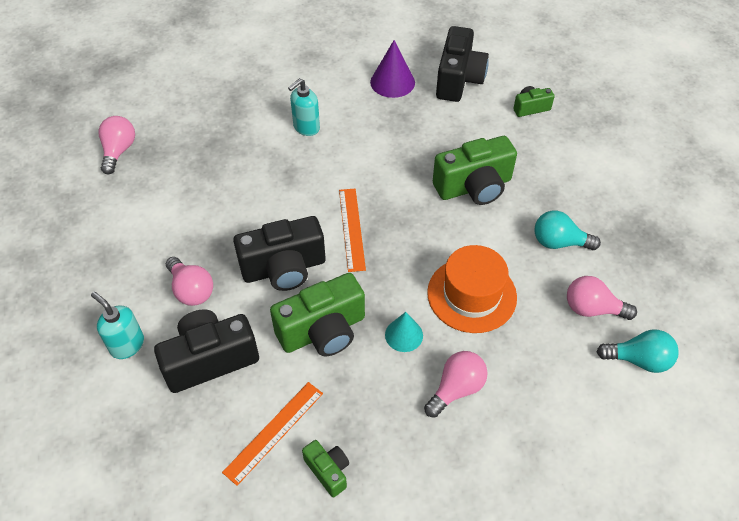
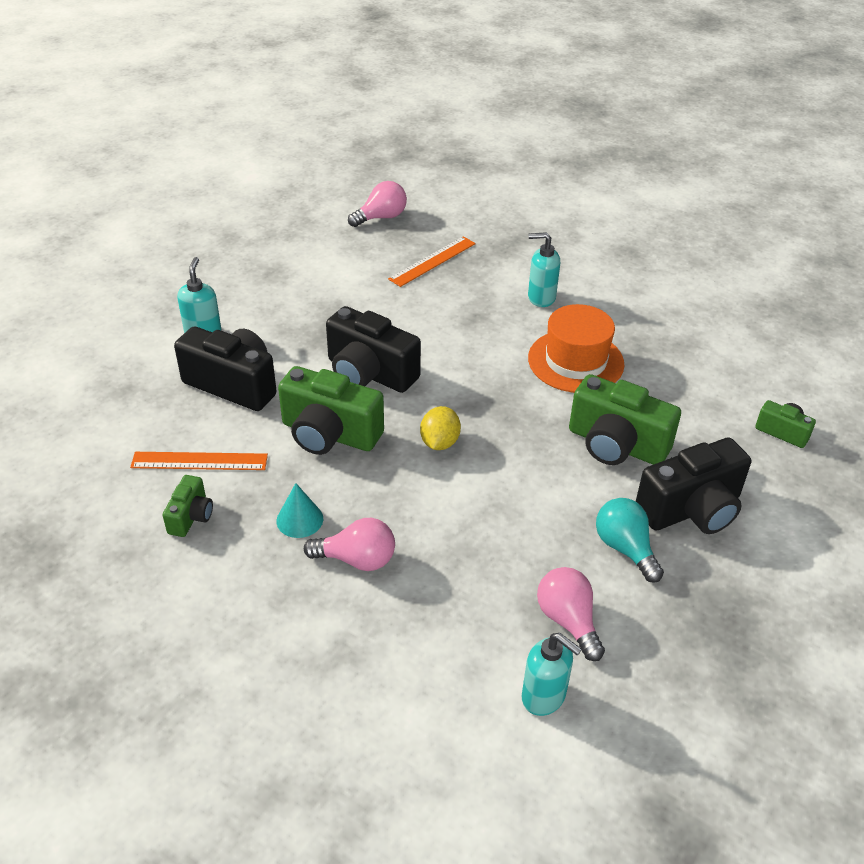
camera: 50 degrees right, 10 degrees down
pink light bulb [166,257,213,306] -> none
orange ruler [339,189,366,272] -> orange ruler moved to [388,236,476,287]
purple cone [370,40,415,98] -> none
turquoise cone [385,312,423,352] -> turquoise cone moved to [277,483,323,538]
orange hat [427,245,517,333] -> orange hat moved to [528,304,624,393]
black camera [436,26,489,102] -> black camera moved to [636,437,751,534]
turquoise light bulb [597,330,679,373] -> turquoise soap dispenser [522,633,582,716]
none -> yellow lemon [420,406,461,450]

